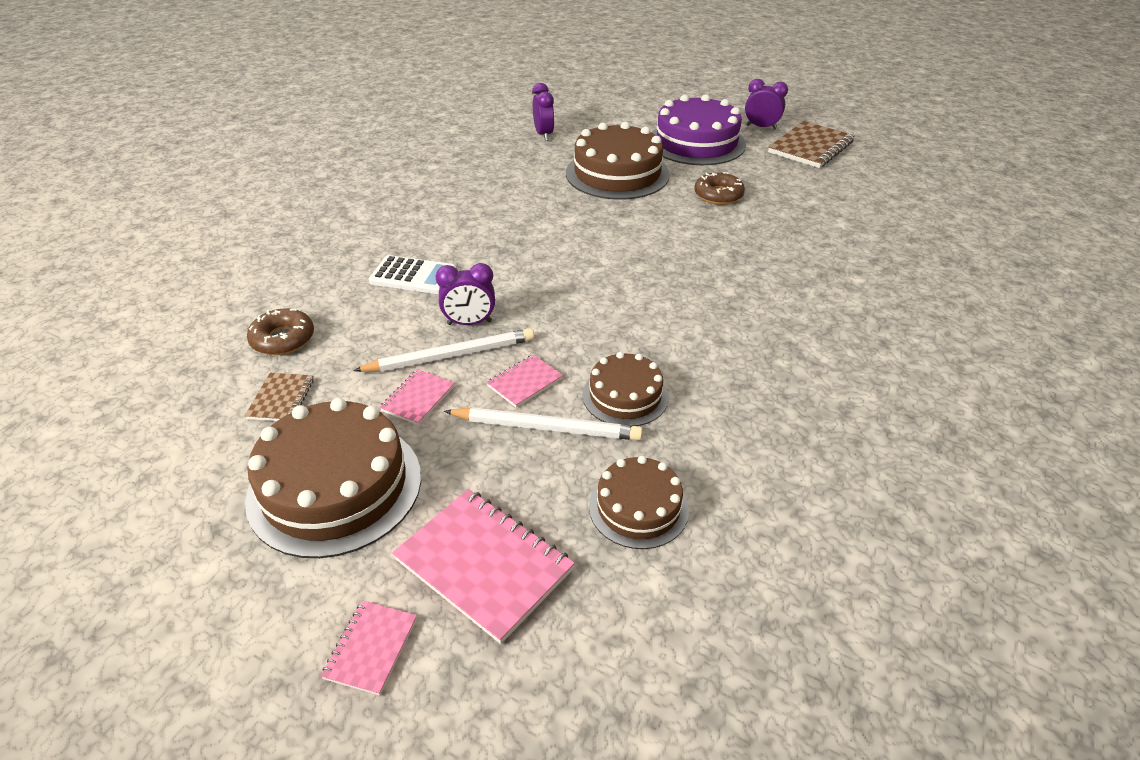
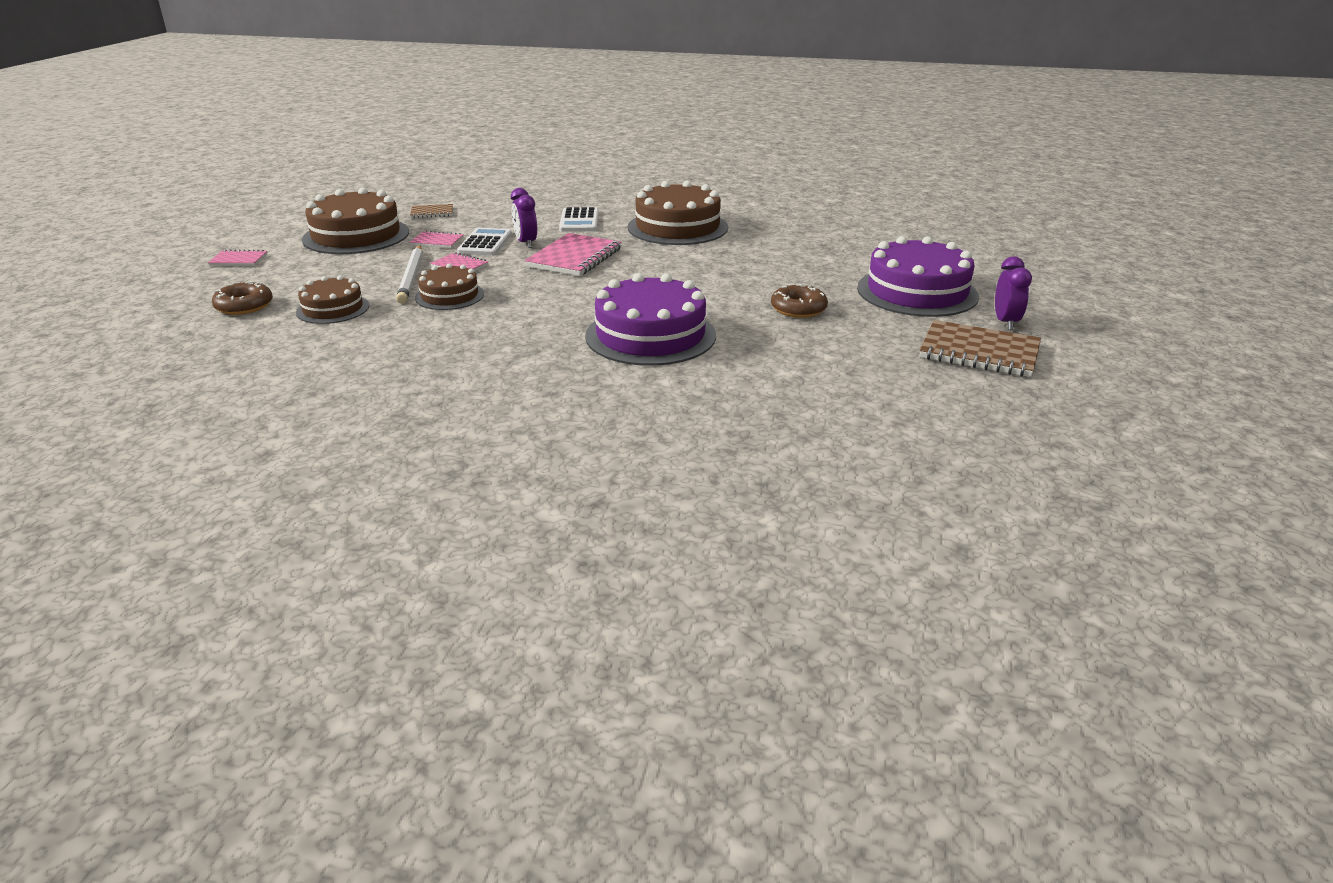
camera: 75 degrees right, 10 degrees down
brown donut [247,308,314,355] -> brown donut moved to [212,281,273,315]
white pencil [353,328,534,372] -> white calculator [457,228,512,256]
pink notebook [392,489,575,644] -> pink notebook moved to [525,233,621,276]
purple clock [532,83,555,141] -> none
brown cake [566,122,670,200] -> brown cake moved to [628,181,728,245]
none -> purple cake [585,273,716,366]

